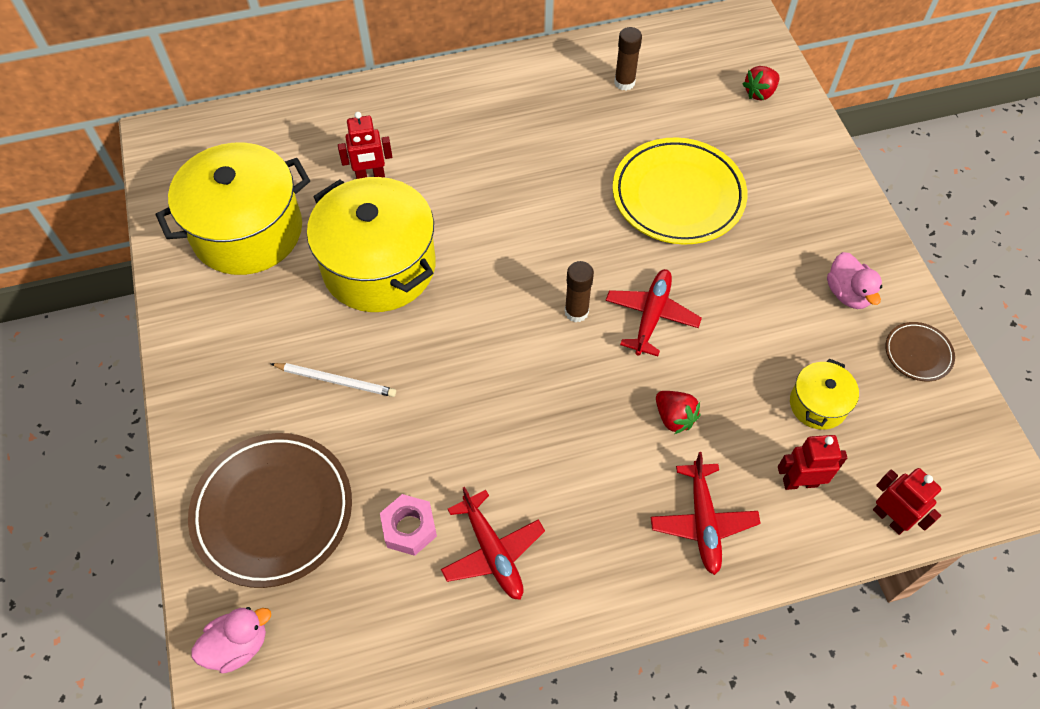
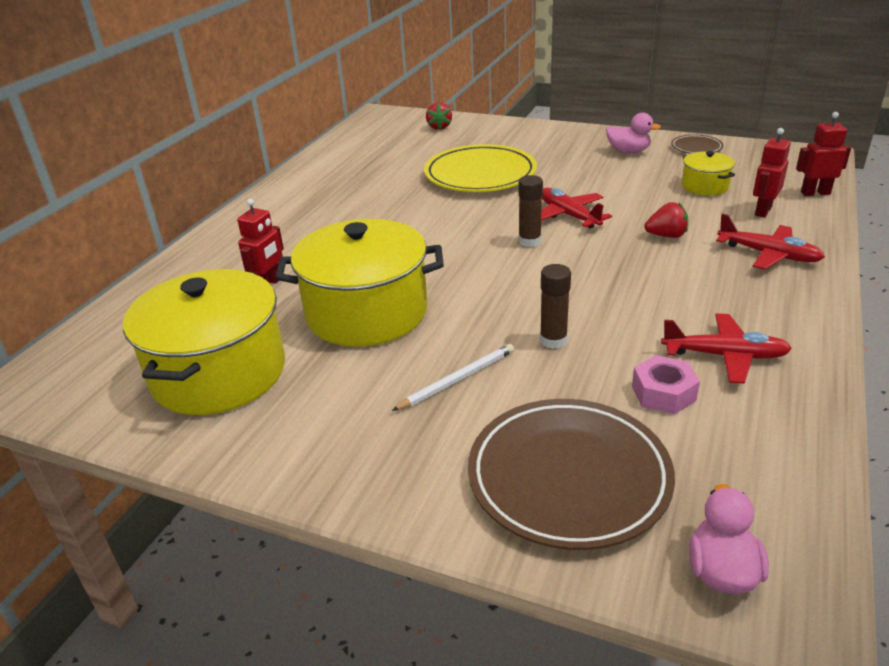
camera: 50 degrees left, 25 degrees down
brown glue stick [614,27,642,90] -> brown glue stick moved to [540,264,571,349]

